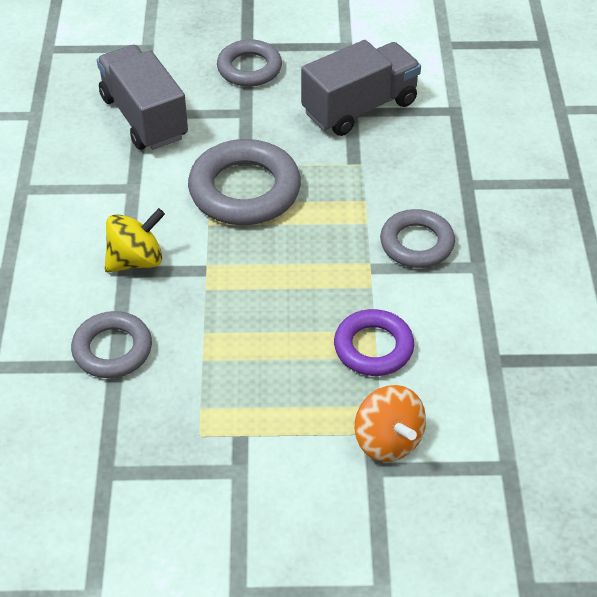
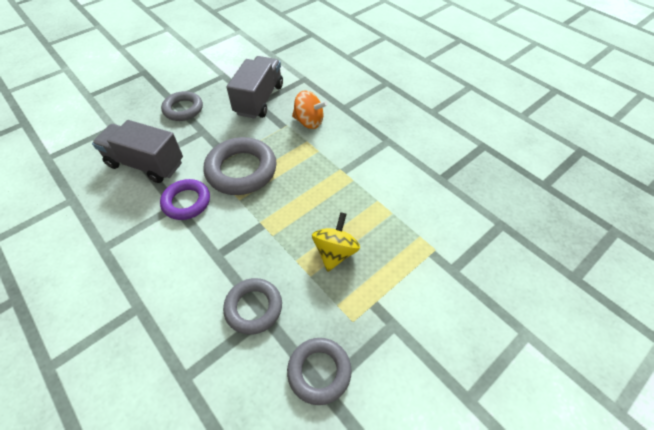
camera: 40 degrees left, 5 degrees up
yellow spinning top [105,208,165,272] -> yellow spinning top moved to [312,212,360,272]
purple ring [334,309,414,376] -> purple ring moved to [160,179,210,220]
orange spinning top [355,385,426,462] -> orange spinning top moved to [292,90,328,129]
grey ring [380,209,455,268] -> grey ring moved to [287,338,352,405]

